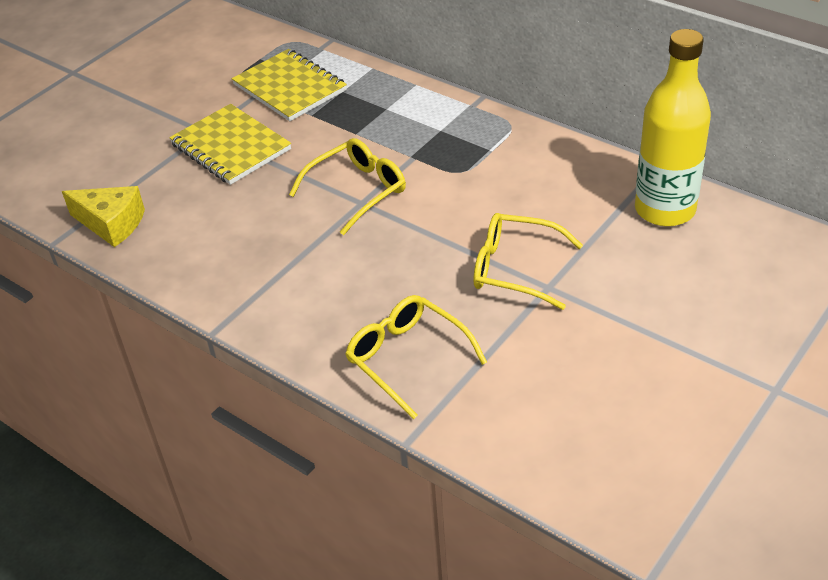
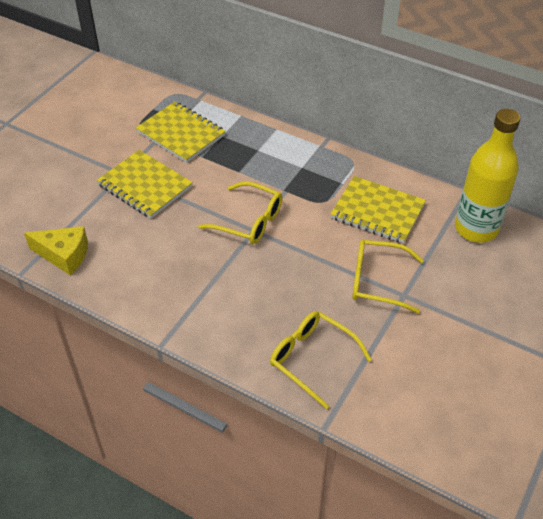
camera: 10 degrees left, 5 degrees up
yellow glasses [289,138,406,235] -> yellow glasses turned 75 degrees clockwise [198,181,283,244]
none -> yellow notebook [330,176,426,244]

